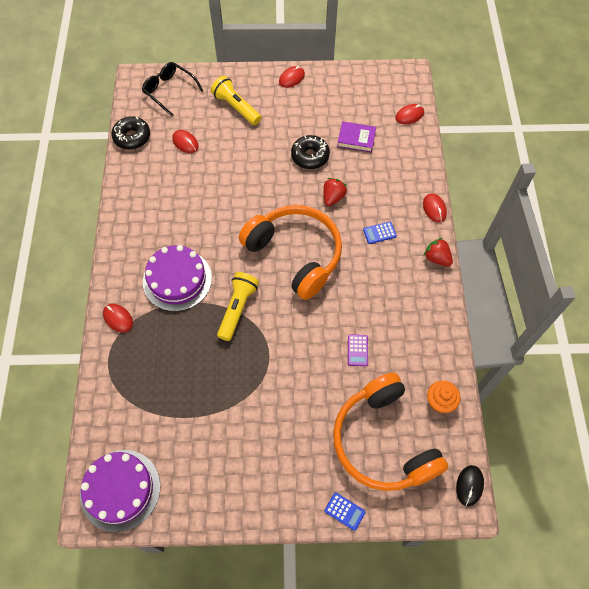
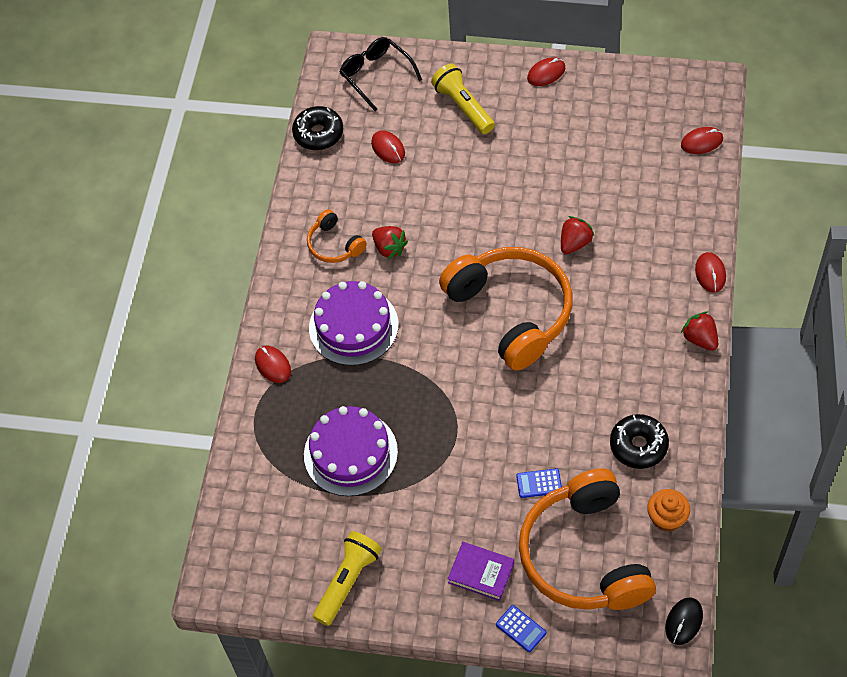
camera: 15 degrees right, 5 degrees down
purple cake [80,450,161,532] -> purple cake moved to [304,406,398,496]
yellow flashlight [217,272,259,341] -> yellow flashlight moved to [313,531,382,626]
black donut [291,135,330,169] -> black donut moved to [610,414,669,469]
purple book [337,121,376,152] -> purple book moved to [448,542,514,601]
purple calculator [348,335,368,366] -> none
blue calculator [363,222,397,244] -> blue calculator moved to [516,468,562,498]
none -> orange headphones [307,209,367,263]
none -> red strawberry [372,226,408,259]

